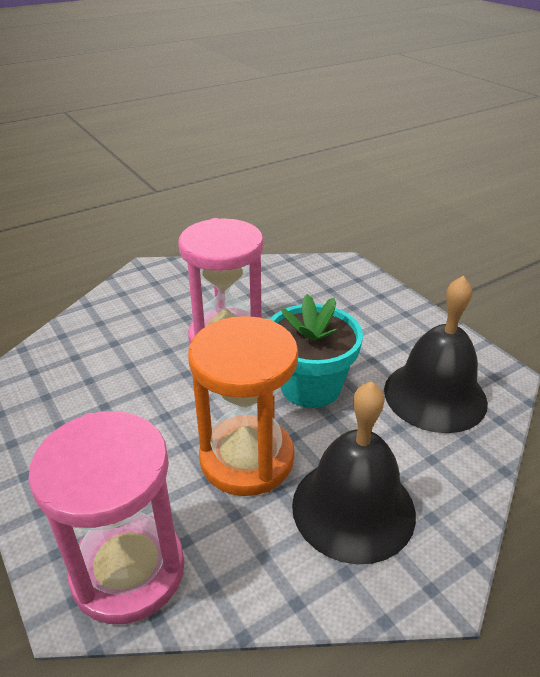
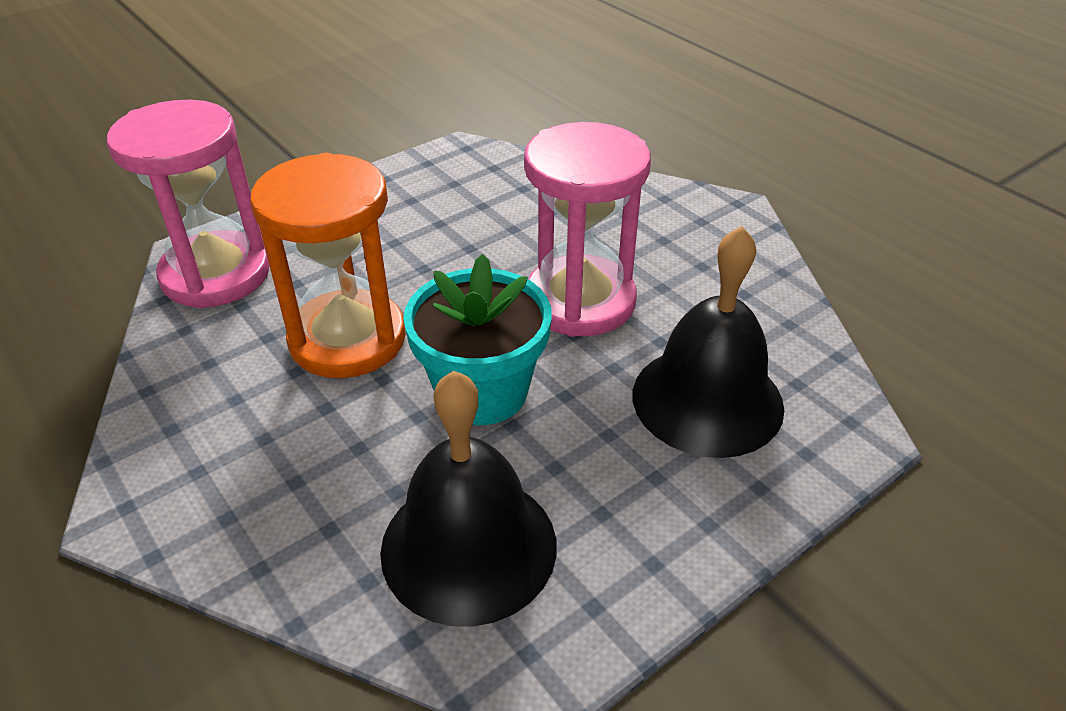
camera: 85 degrees right, 5 degrees up
black bell [292,381,416,564] -> black bell moved to [633,226,784,458]

